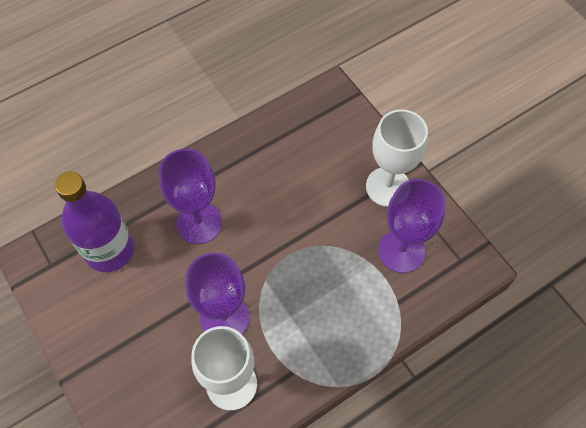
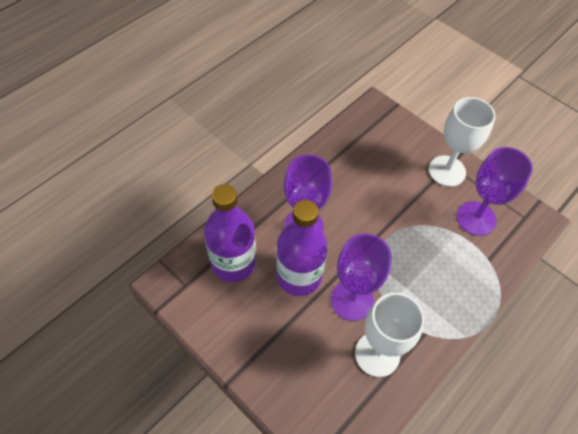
camera: 15 degrees left, 5 degrees down
none -> purple bottle [276,200,328,296]

